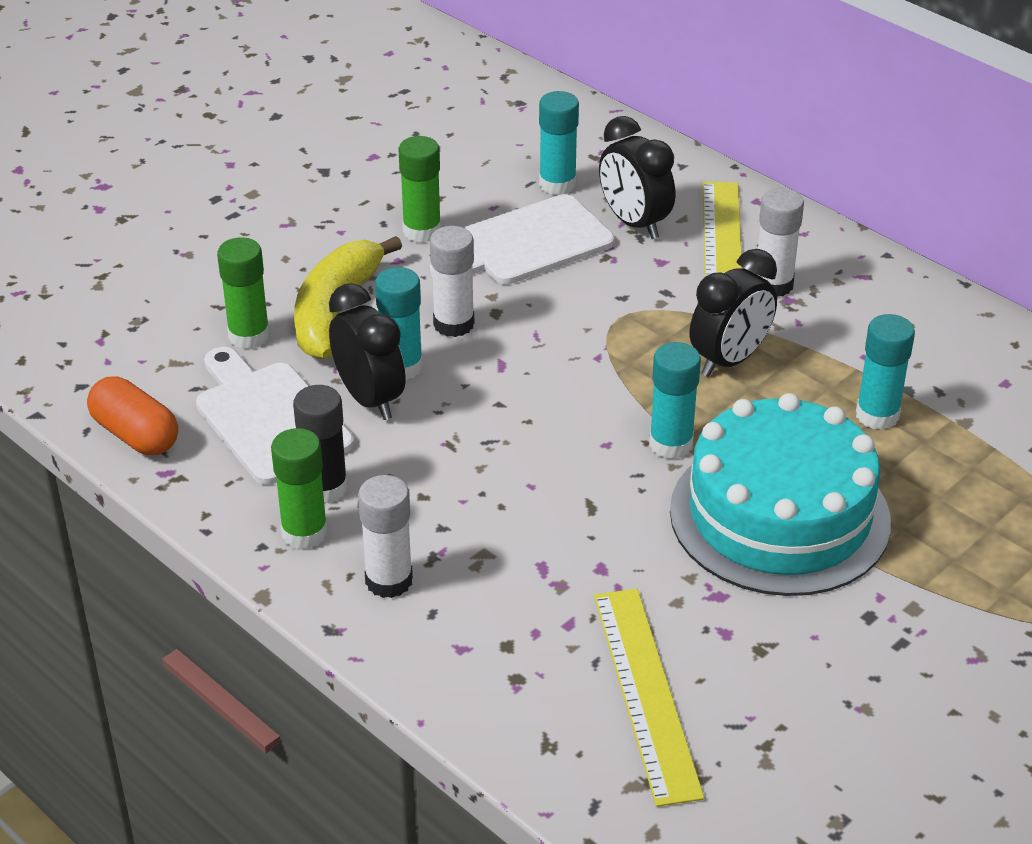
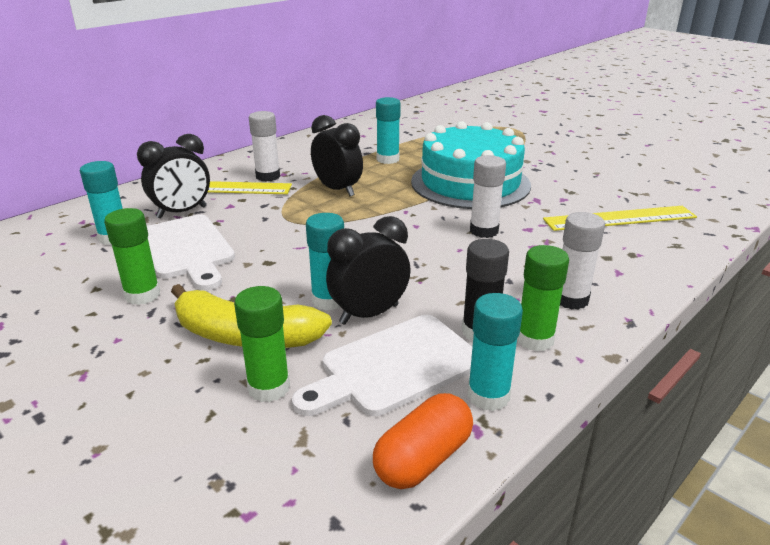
camera: 90 degrees left, 10 degrees down
white glue stick [430,226,474,337] -> white glue stick moved to [470,155,506,238]
turquoise glue stick [649,342,701,459] -> turquoise glue stick moved to [468,293,523,411]

